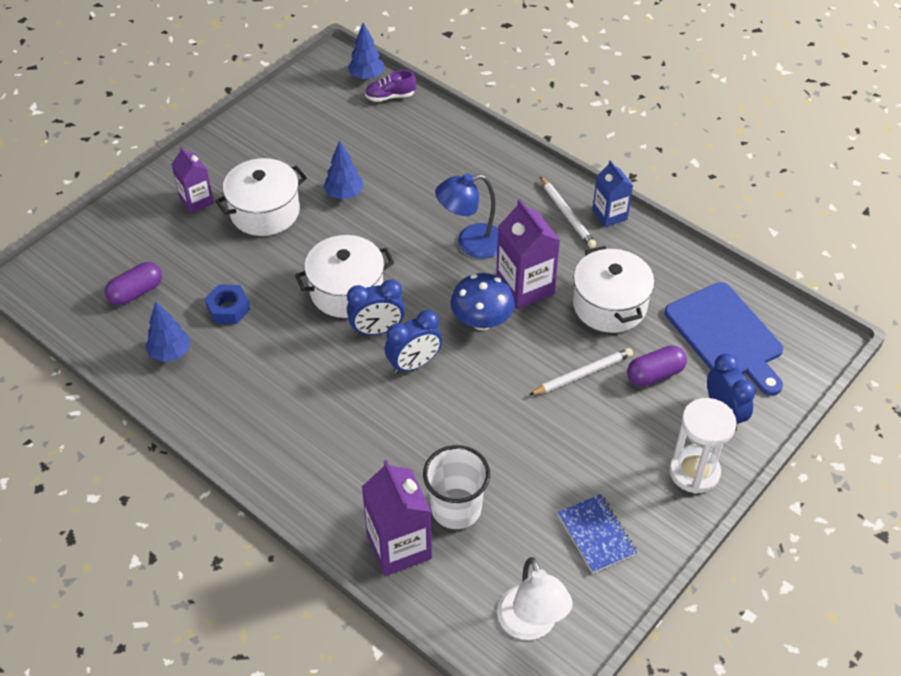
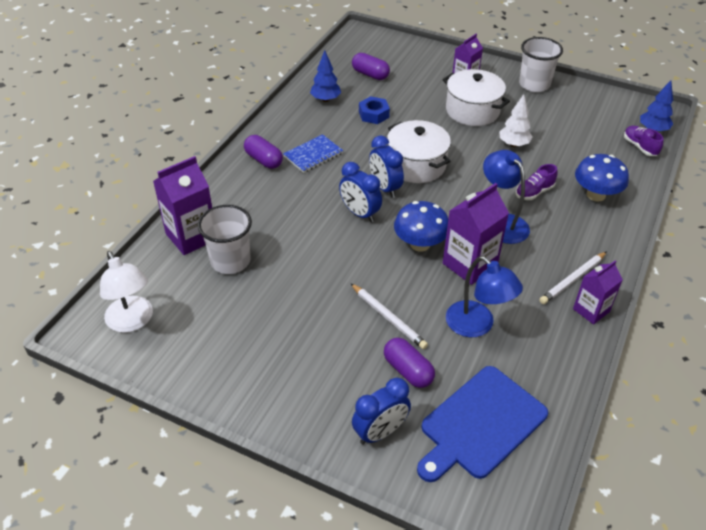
camera: 75 degrees right, 5 degrees down
blue tree [323,140,364,200] -> white tree [500,94,532,147]
white lamp [497,557,572,640] -> white lamp turned 90 degrees counterclockwise [100,251,153,333]
blue notebook [558,494,637,573] -> blue notebook moved to [283,134,343,173]
white pot [573,246,654,333] -> blue lamp [446,256,523,337]
blue carton [592,160,633,227] -> purple carton [573,260,623,325]
white hourglass [669,398,737,494] -> none
none -> purple capsule [244,135,283,169]
none -> purple shoe [516,164,558,200]
none -> white cup [519,37,563,92]
none -> blue mushroom [575,154,629,201]

